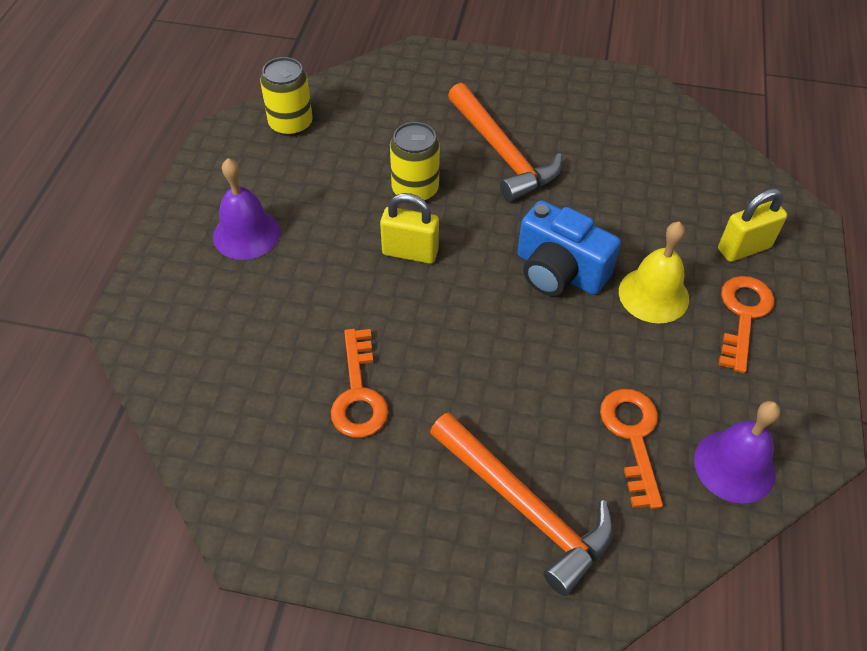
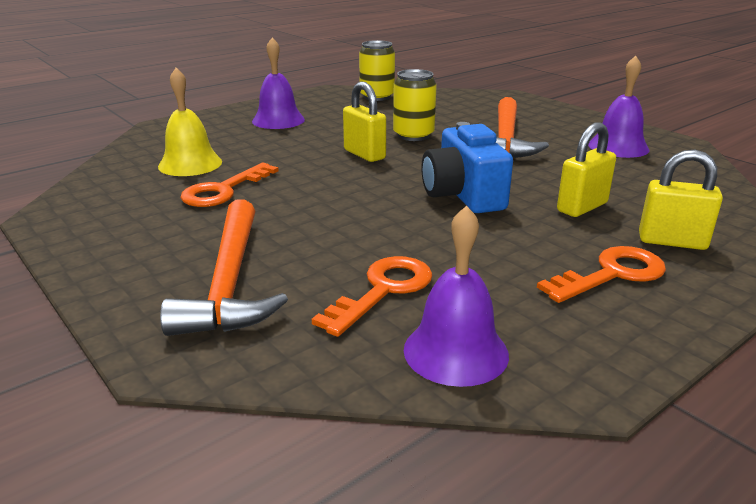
camera: 40 degrees right, 25 degrees down
yellow bell [619,222,689,323] -> yellow bell moved to [158,68,222,176]
none -> yellow padlock [557,122,616,217]
none -> purple bell [588,56,649,158]

